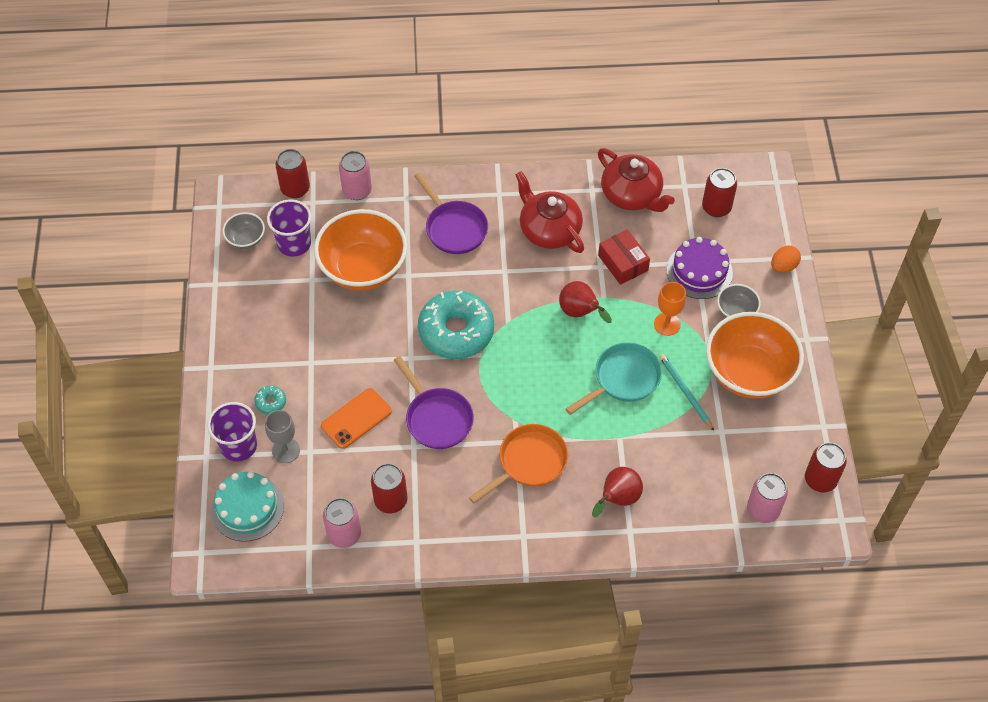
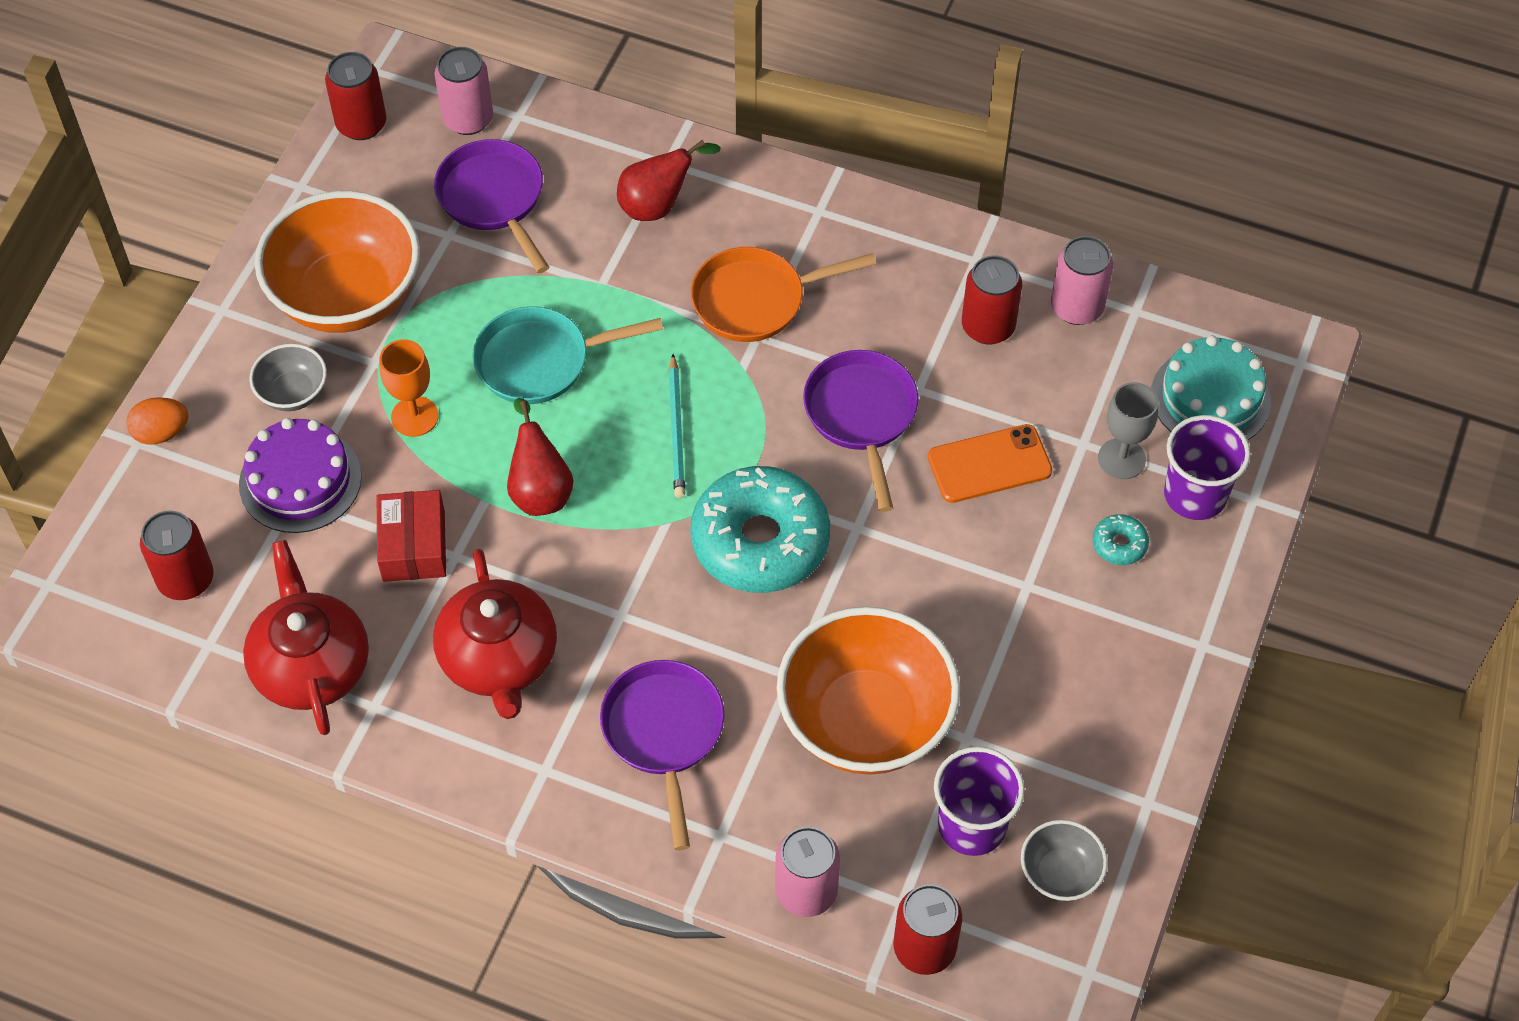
camera: 155 degrees left, 0 degrees up
turquoise pencil [659,354,714,431] -> turquoise pencil moved to [669,354,685,498]
none -> purple pan [434,139,549,273]

